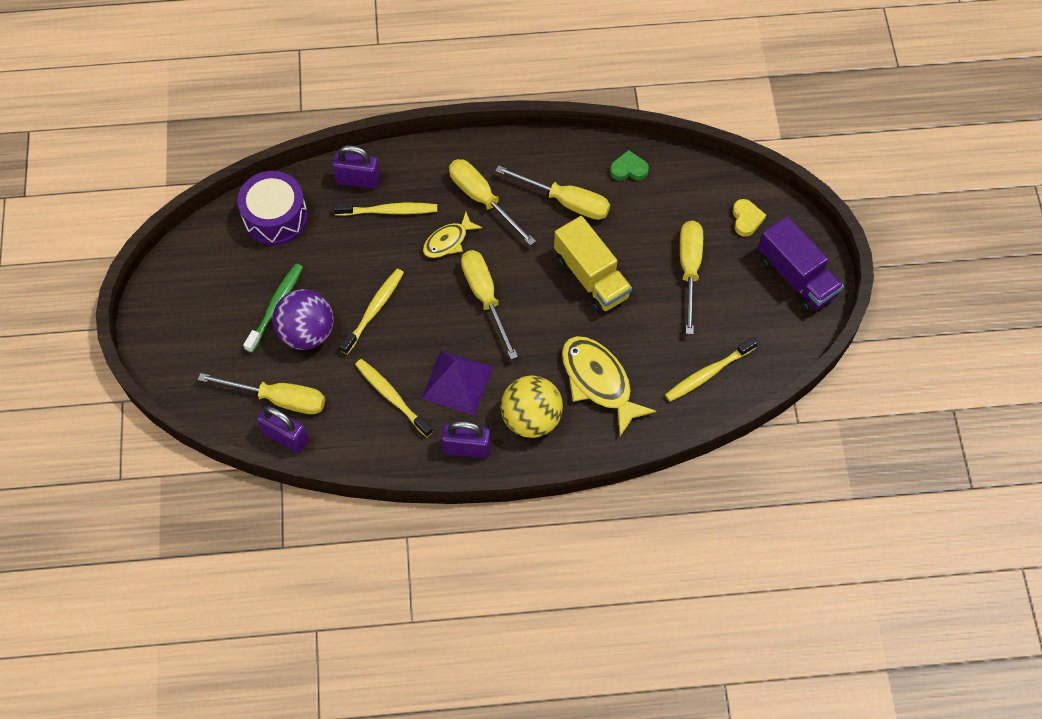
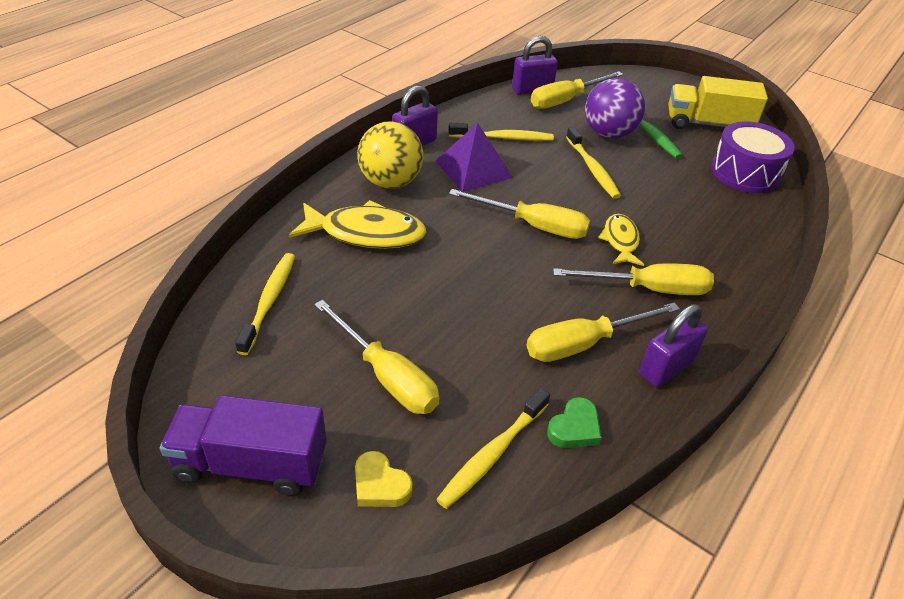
camera: 130 degrees right, 20 degrees down
purple padlock [332,145,380,189] -> purple padlock moved to [639,304,708,387]
yellow toothbrush [334,202,437,216] -> yellow toothbrush moved to [436,388,550,509]
yellow truck [554,216,632,314] -> yellow truck moved to [668,76,768,129]

